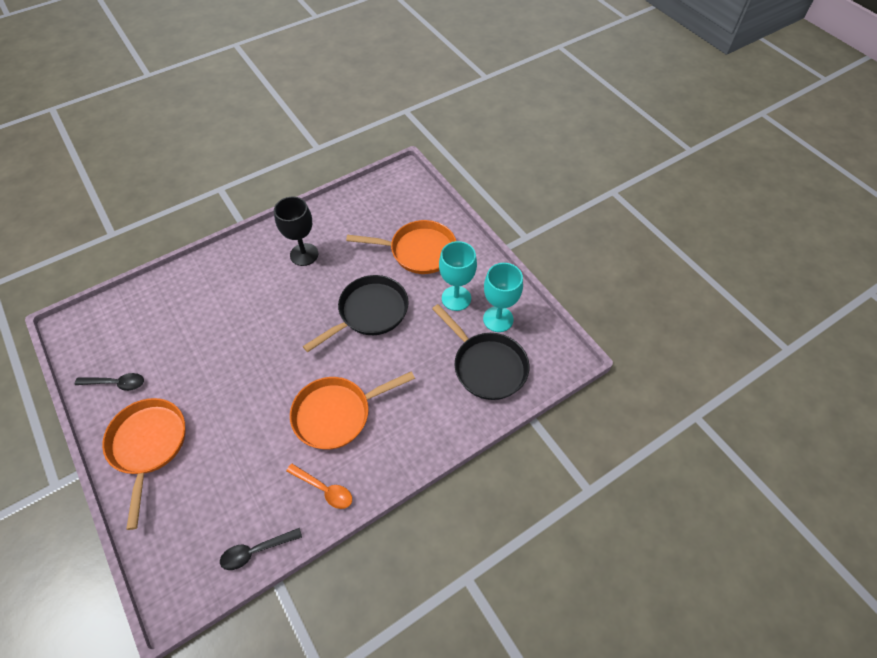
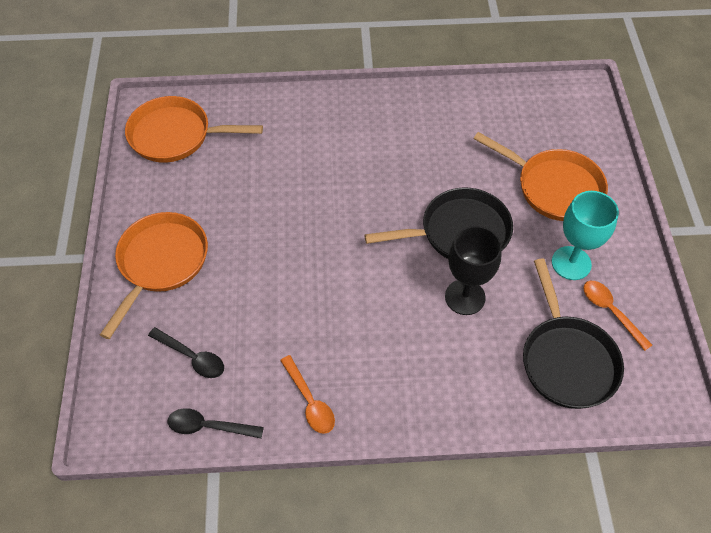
camera: 30 degrees right, 0 degrees up
black spoon [75,373,144,391] -> black spoon moved to [148,327,224,378]
black goblet [274,197,318,266] -> black goblet moved to [445,226,502,315]
orange pan [290,371,415,450] -> orange pan moved to [125,96,263,162]
turquoise goblet [483,263,523,332] -> orange spoon [583,281,652,351]

